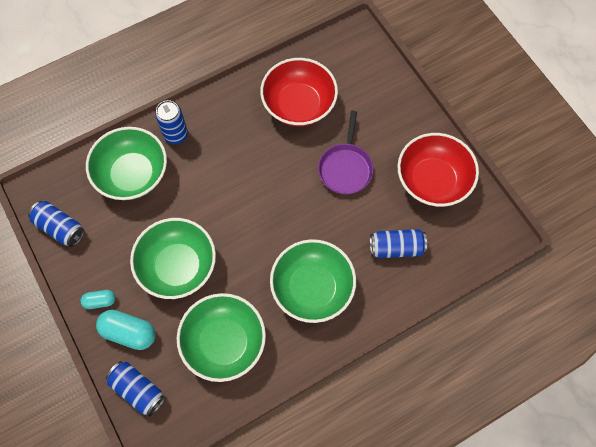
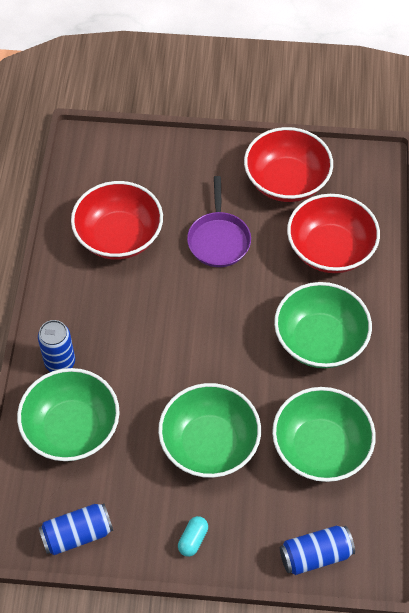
camera: 55 degrees left, 10 degrees down
turquoise capsule [96,310,155,350] -> none
purple pan [318,111,374,195] -> purple pan turned 45 degrees clockwise [187,176,251,267]
blue can [370,229,427,258] -> red bowl [287,194,380,273]

